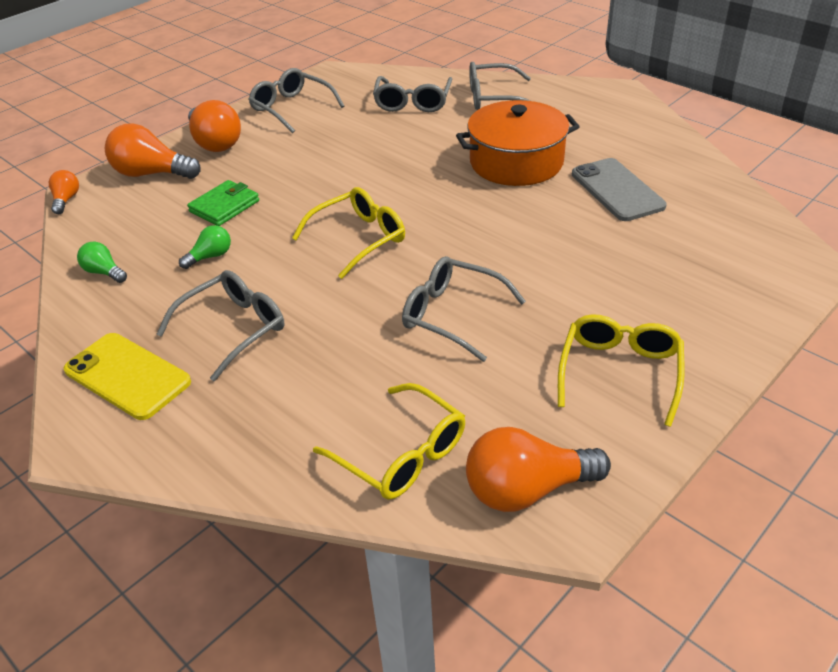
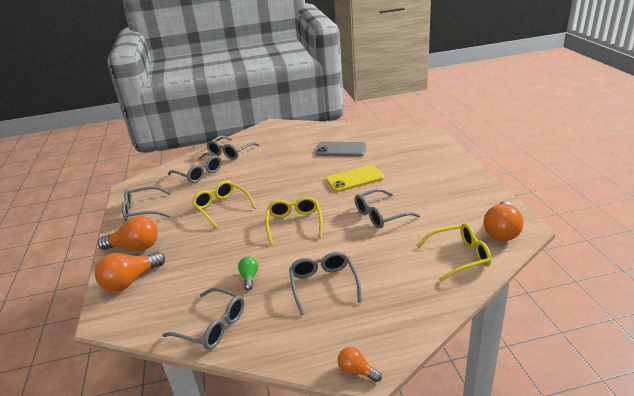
camera: 55 degrees left, 10 degrees down
orange light bulb [49,170,79,214] -> orange light bulb moved to [338,347,382,382]
yellow phone [64,333,191,420] -> yellow phone moved to [326,165,384,192]
green light bulb [77,242,127,283] -> grey glasses [162,287,244,350]
green wallet [187,180,259,226] -> none
orange pot [456,100,580,186] -> none
yellow glasses [558,314,684,427] -> yellow glasses moved to [192,181,256,228]

